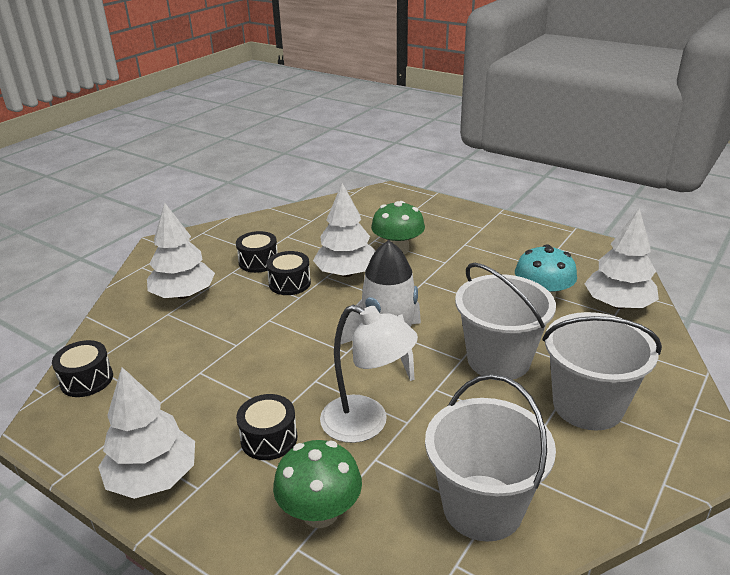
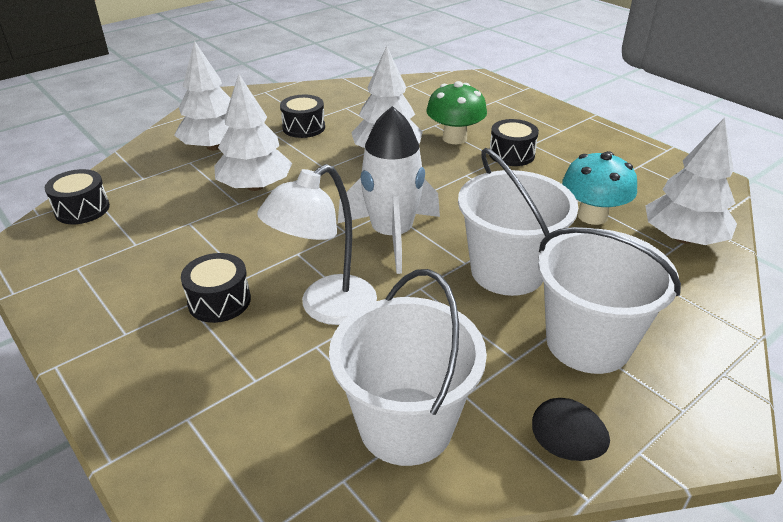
camera: 15 degrees right, 5 degrees up
white tree [98,367,195,499] -> white tree moved to [214,74,292,191]
black drum [266,251,311,295] -> black drum moved to [489,119,539,166]
green mushroom [273,440,362,528] -> none
white lamp [320,305,418,443] -> white lamp turned 90 degrees clockwise [257,164,377,325]
none -> black egg [532,398,610,461]

